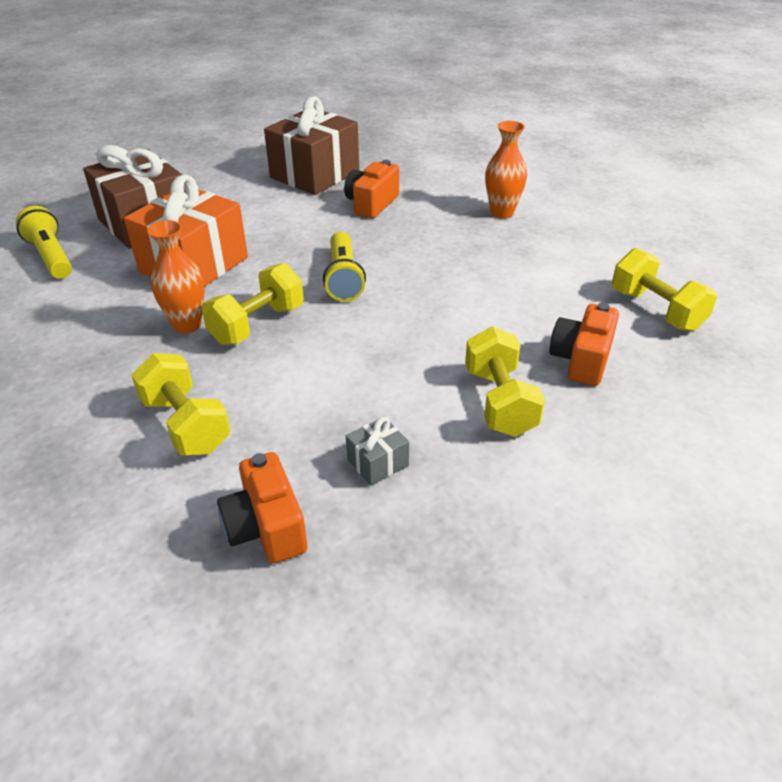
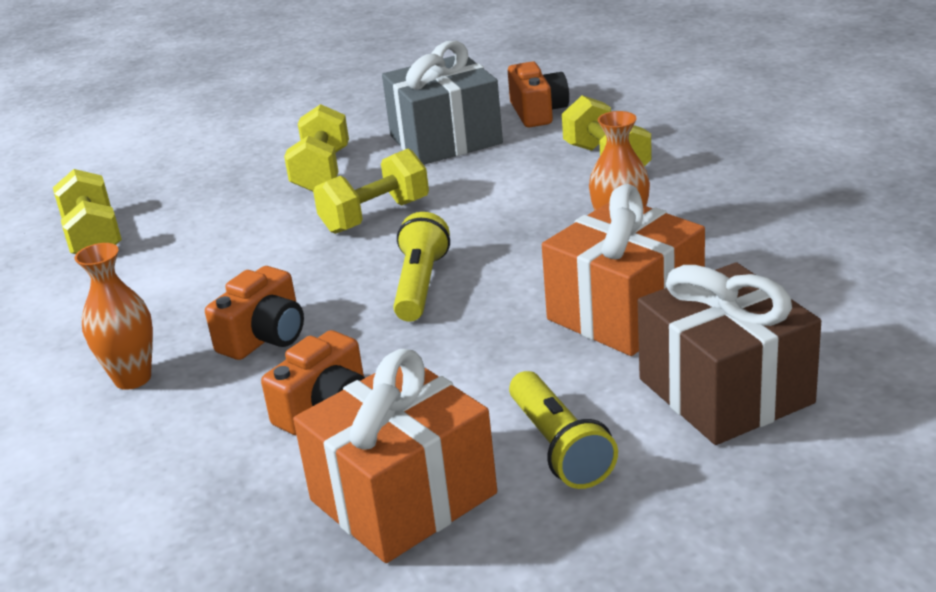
camera: 165 degrees left, 10 degrees down
yellow flashlight [16,206,72,279] -> yellow flashlight moved to [509,371,618,489]
yellow dumbbell [201,263,304,345] -> yellow dumbbell moved to [313,149,429,234]
brown gift [264,96,359,195] -> orange gift [293,349,497,563]
grey gift [346,417,409,486] -> grey gift [382,41,503,165], size x2.37
orange camera [549,303,619,386] -> orange camera moved to [205,266,304,360]

